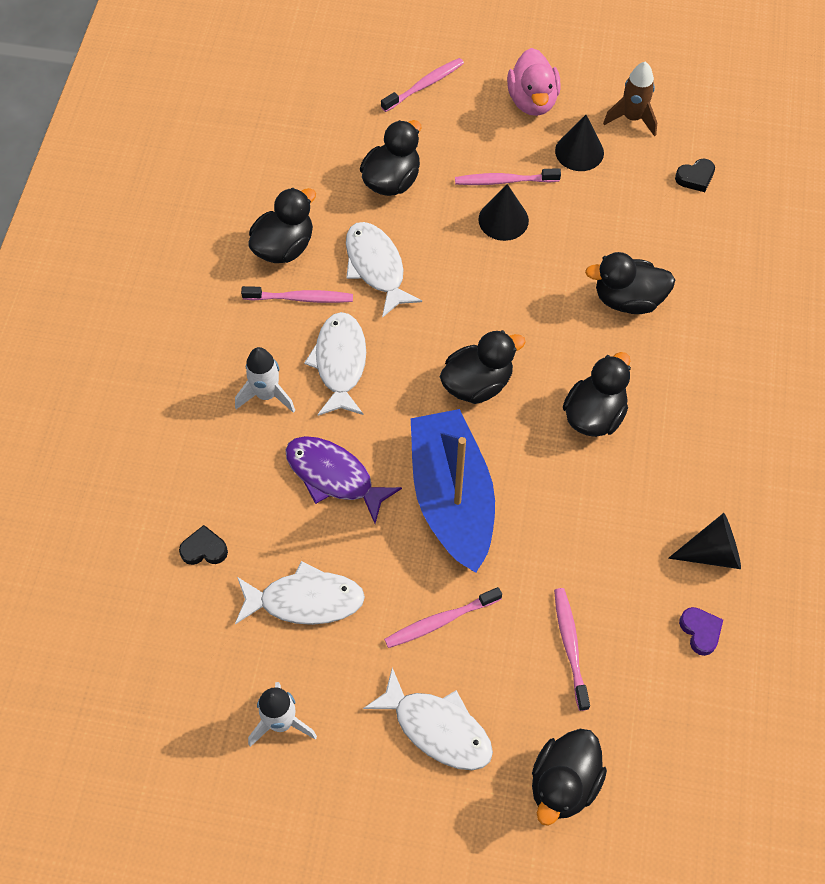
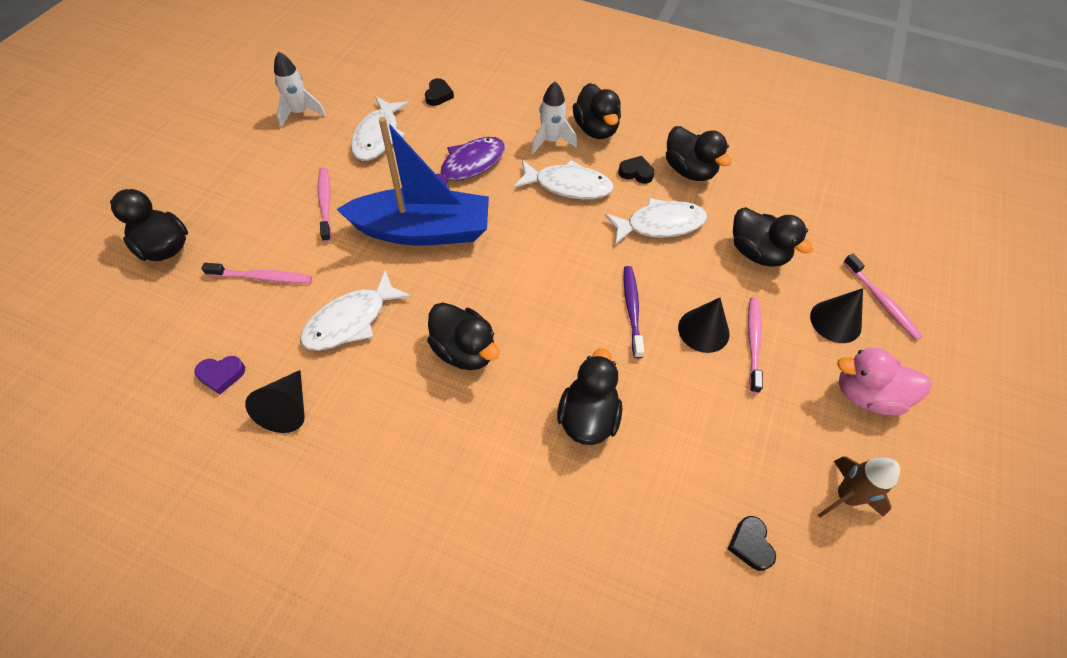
camera: 100 degrees right, 5 degrees down
pink toothbrush [241,286,353,303] -> black heart [618,156,655,184]
white fish [363,667,493,770] -> white fish moved to [300,270,411,351]
black duck [440,330,526,404] -> black duck moved to [573,83,621,139]
black cone [555,115,604,171] -> black cone moved to [810,288,863,343]
none -> purple toothbrush [624,266,644,358]

